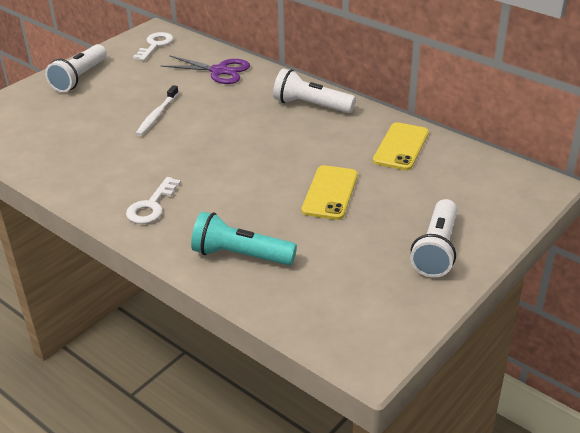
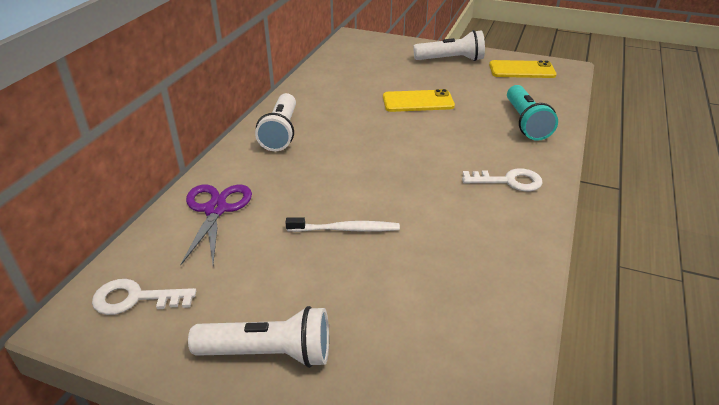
camera: 110 degrees left, 0 degrees up
yellow phone [373,122,429,170] -> yellow phone moved to [489,60,557,78]

